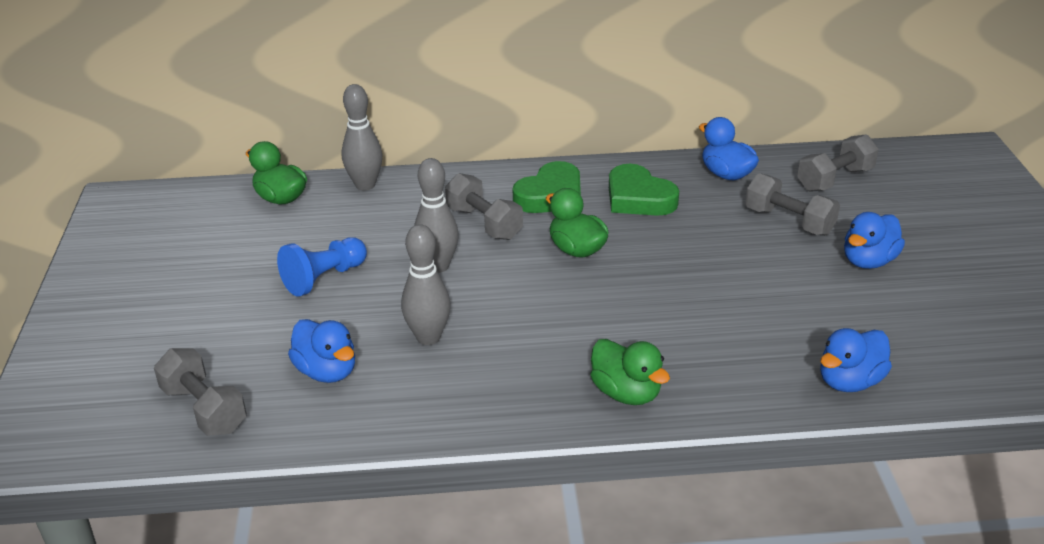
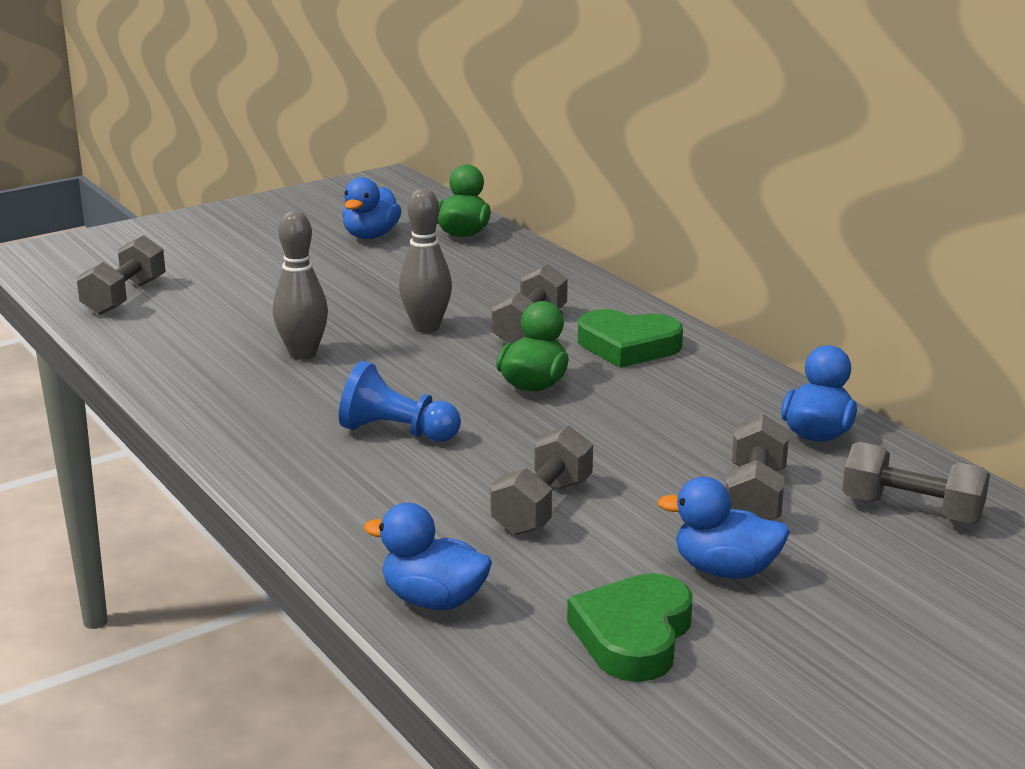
camera: 60 degrees right, 10 degrees down
blue pawn [277,237,367,297] -> blue pawn moved to [339,361,461,442]
blue duck [288,319,355,383] -> blue duck moved to [342,177,402,239]
grey bowling pin [341,84,382,191] -> none
green duck [590,339,670,405] -> none
green heart [609,164,679,216] -> green heart moved to [567,573,693,682]
none -> grey dumbbell [490,425,593,535]

